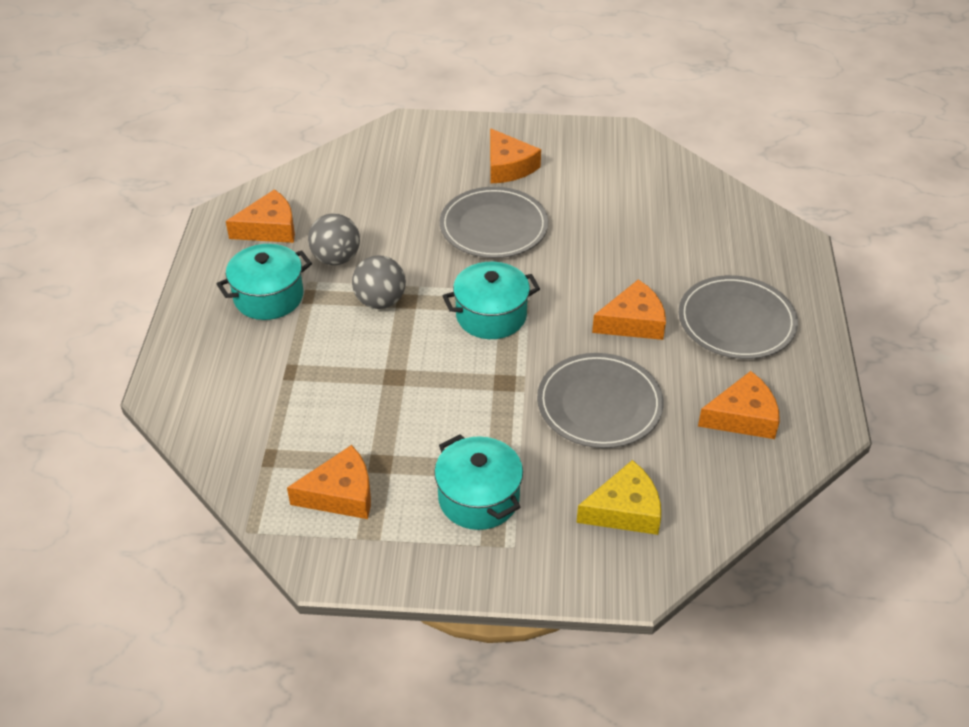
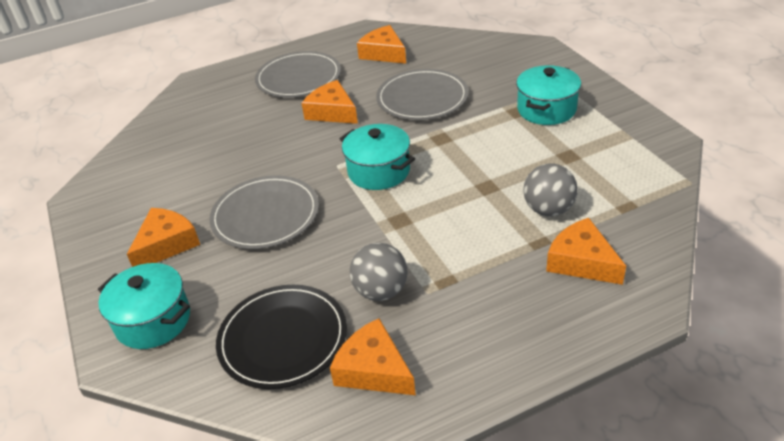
camera: 115 degrees left, 5 degrees down
turquoise pot [217,244,312,320] -> turquoise pot moved to [98,263,190,349]
orange cheese [287,445,371,519] -> orange cheese moved to [546,218,626,285]
grey ball [352,255,406,309] -> grey ball moved to [523,164,578,216]
yellow cheese [576,460,661,535] -> none
none -> black plate [216,285,347,389]

